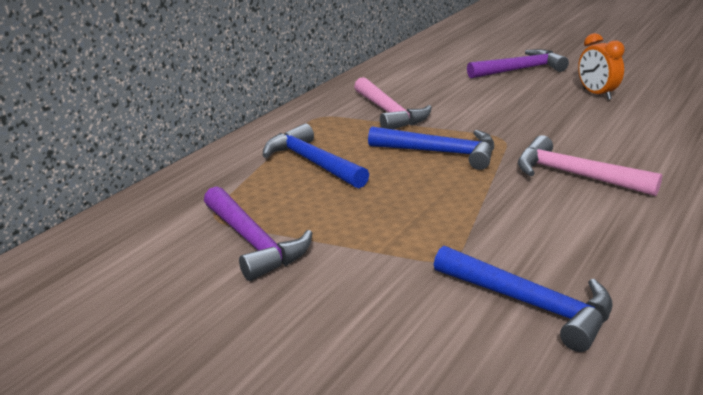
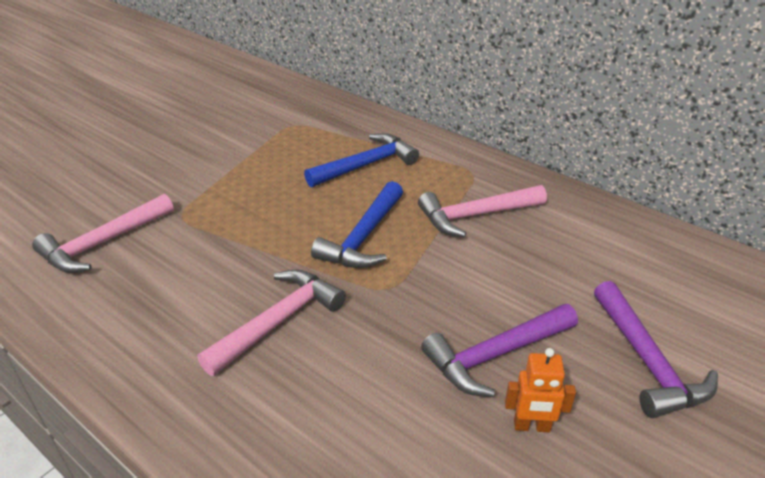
camera: 95 degrees right, 10 degrees up
purple hammer [204,186,312,281] -> purple hammer moved to [421,304,578,397]
blue hammer [434,246,613,352] -> pink hammer [32,194,174,273]
orange clock [578,33,625,100] -> orange robot [505,348,576,432]

